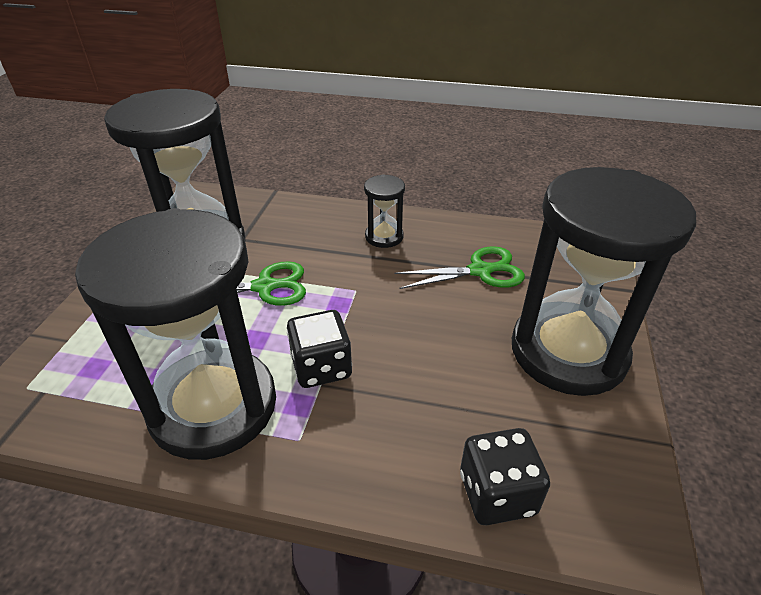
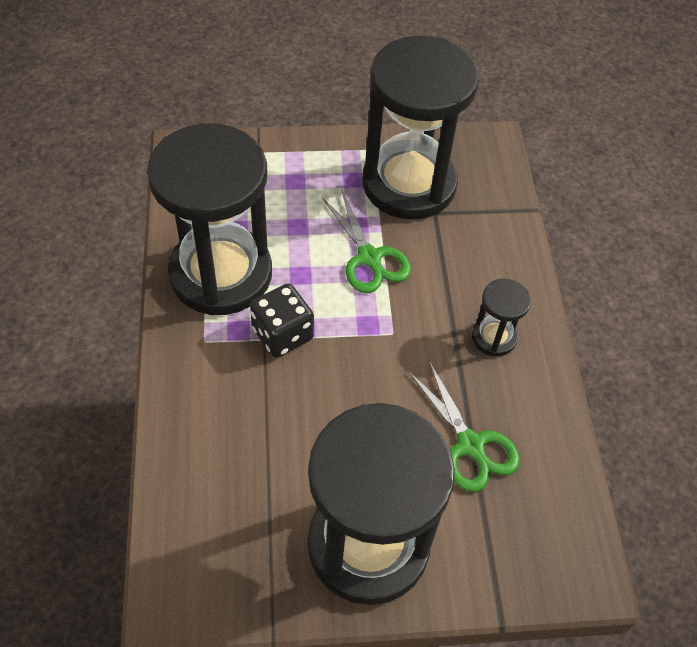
camera: 70 degrees right, 15 degrees up
black dice [460,428,550,525] -> none

